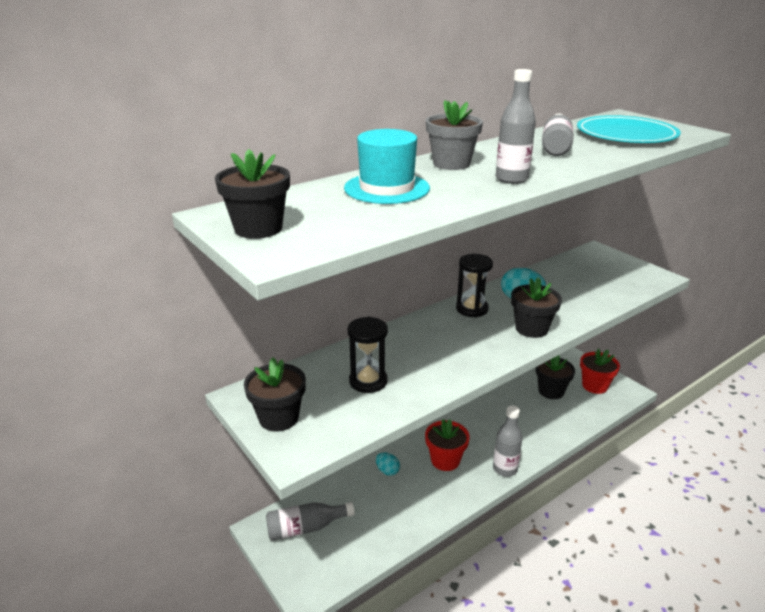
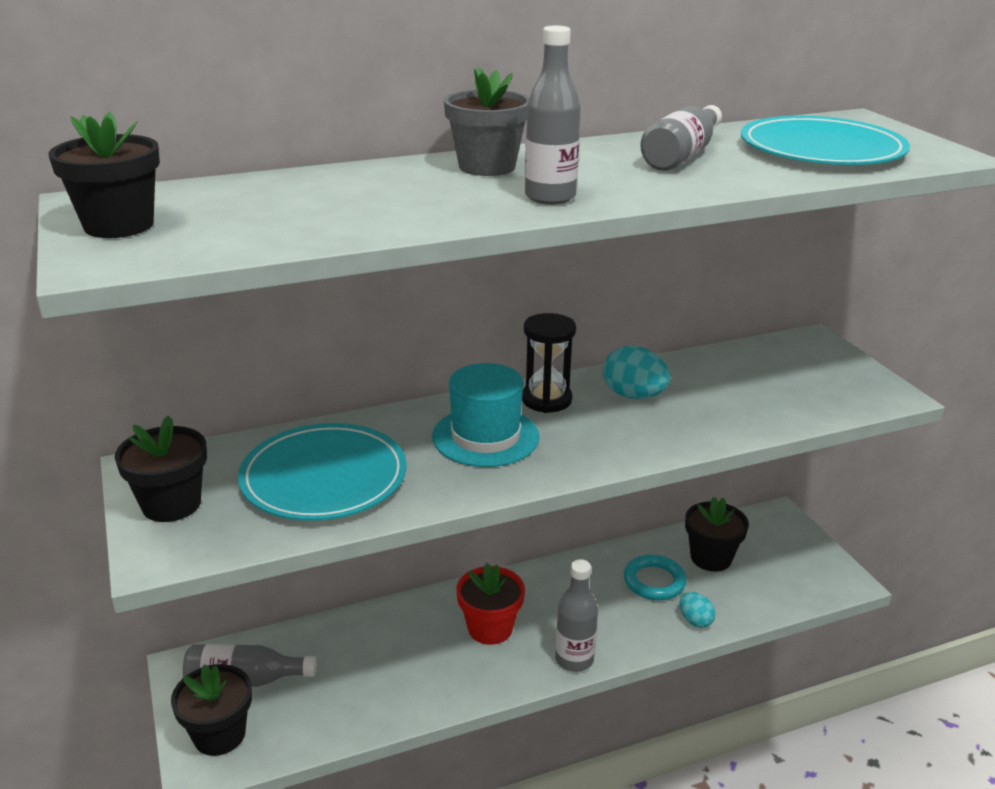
camera: 15 degrees right, 0 degrees up
turquoise hat [344,129,430,204] -> turquoise hat moved to [432,363,540,467]
black hourglass [347,317,388,393] -> turquoise plate [238,423,407,521]
turquoise egg [376,453,400,476] -> turquoise egg moved to [680,592,716,628]
black flower pot [511,277,562,338] -> black flower pot moved to [171,664,252,756]
red flower pot [580,349,620,394] -> none
none -> turquoise ring [624,555,687,600]

